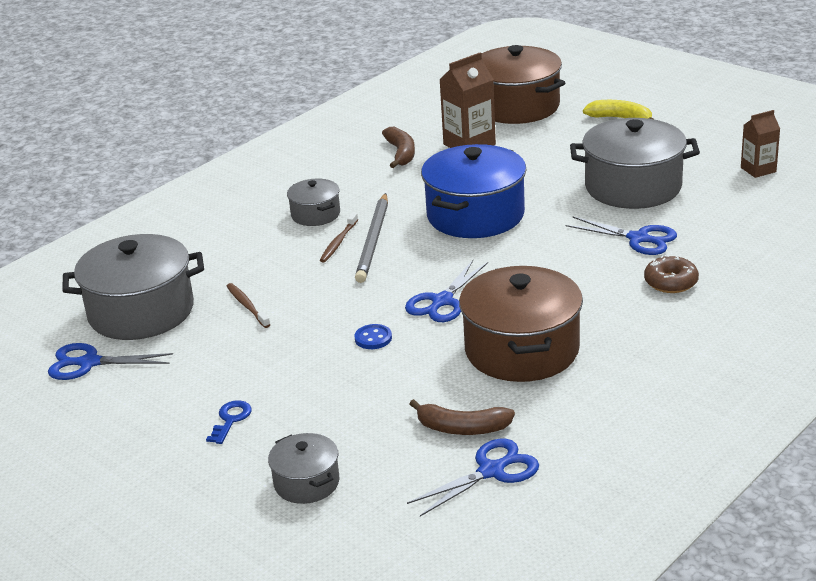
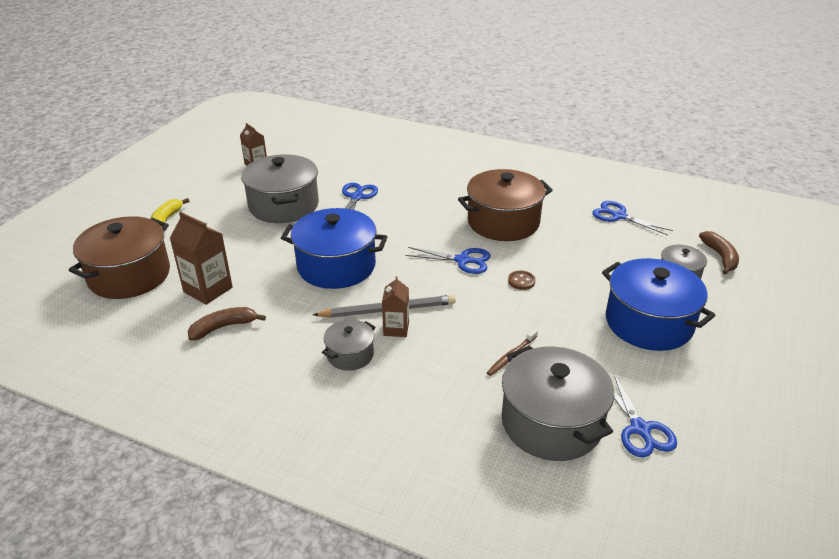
camera: 110 degrees left, 5 degrees up
blue key [206,400,252,444] -> blue pot [602,258,716,351]
brown toothbrush [320,212,358,263] -> brown carton [382,276,409,337]
blue button [354,324,392,349] -> brown button [508,271,536,290]
brown banana [410,399,515,435] -> brown banana moved to [699,231,739,275]
brown donut [644,255,699,293] -> none

